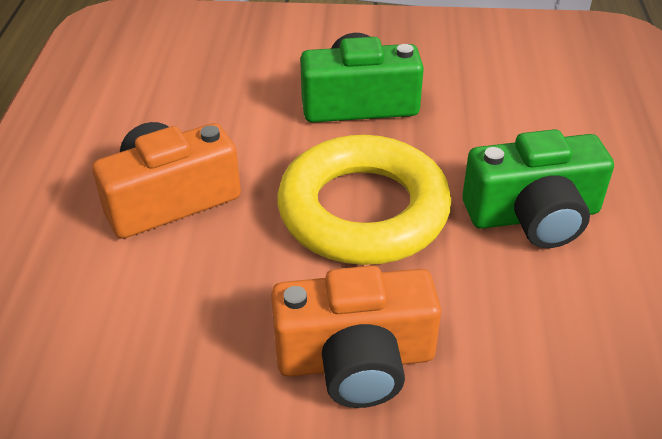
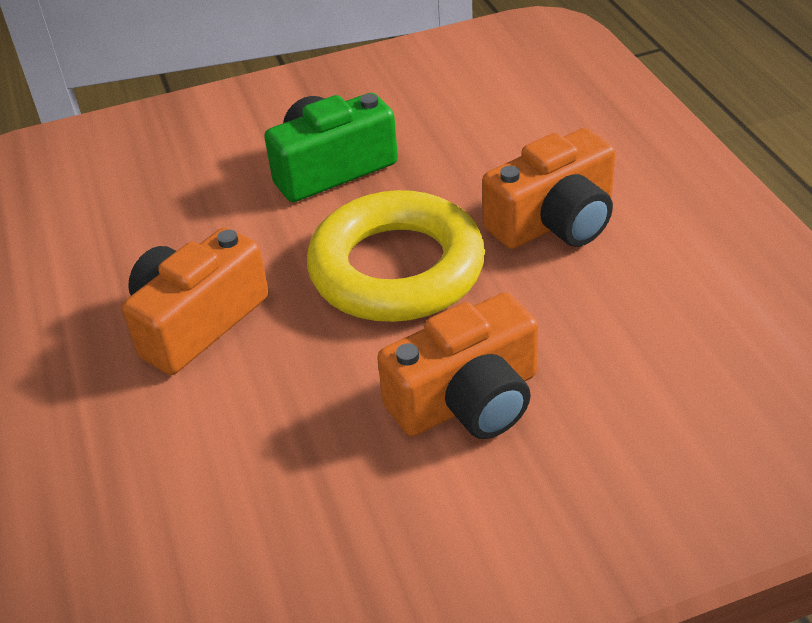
camera: 20 degrees left, 0 degrees up
green camera [462,129,614,248] -> orange camera [482,128,615,249]

